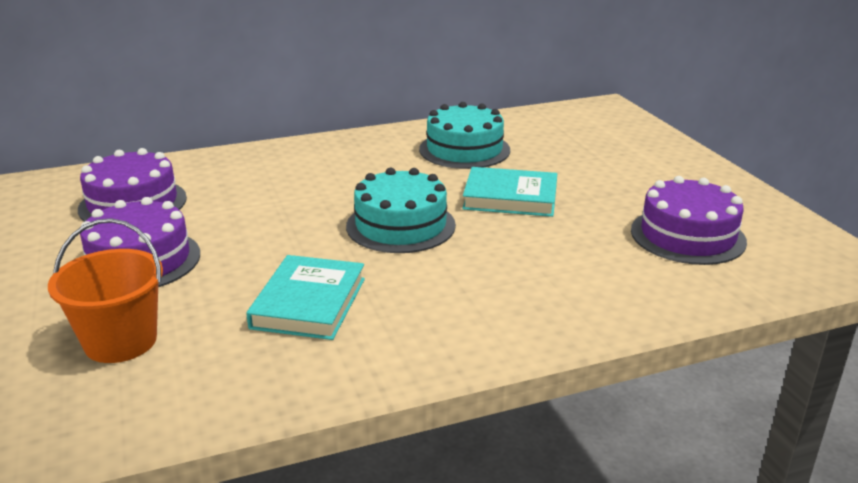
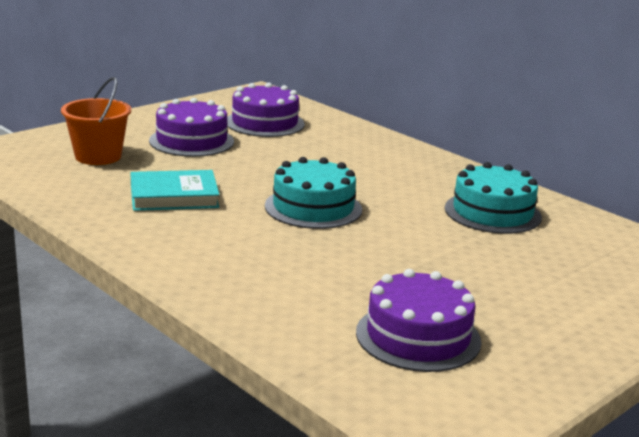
camera: 65 degrees right, 5 degrees down
turquoise book [462,167,557,217] -> none

